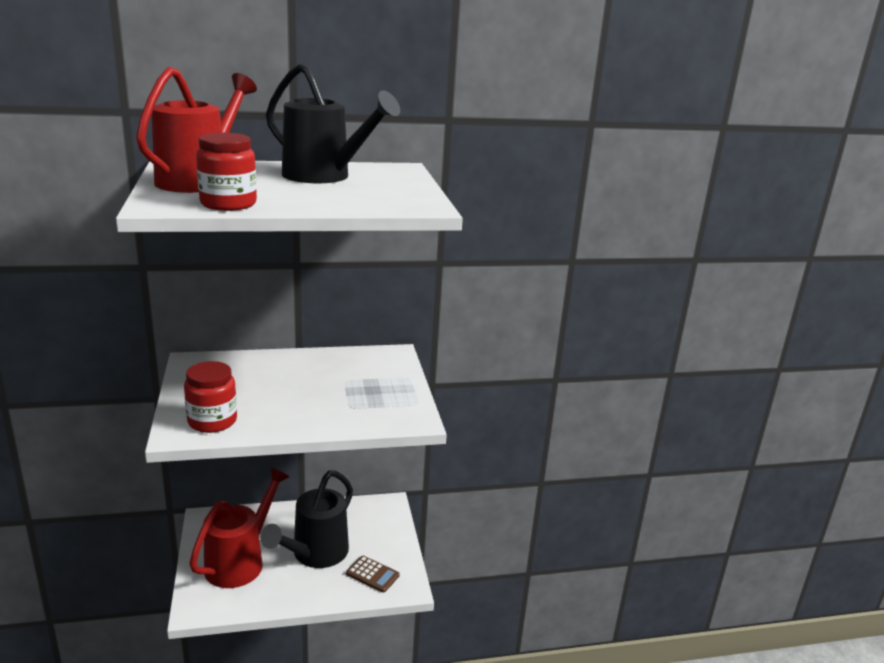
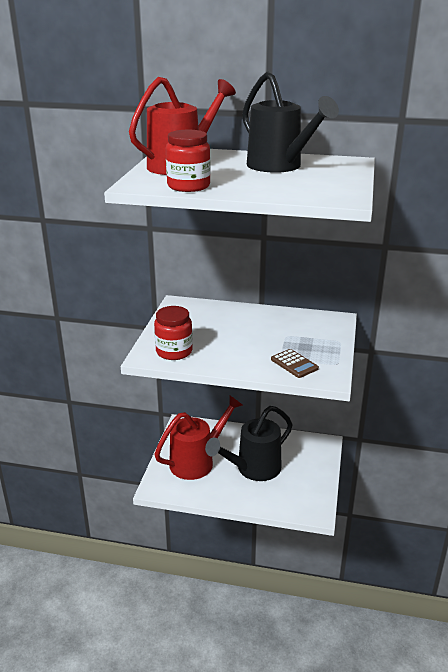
camera: 25 degrees right, 5 degrees up
brown calculator [346,556,400,593] -> brown calculator moved to [271,349,319,378]

